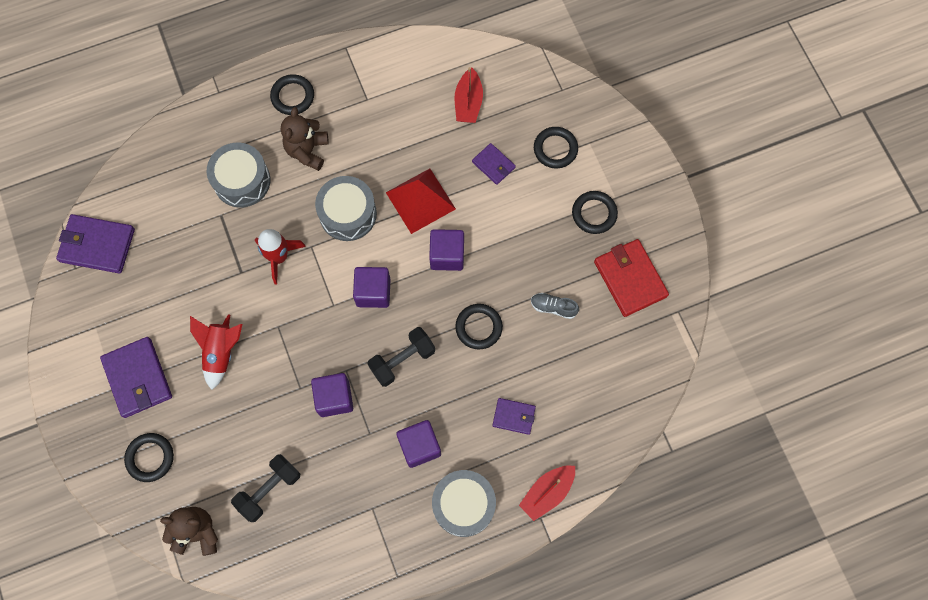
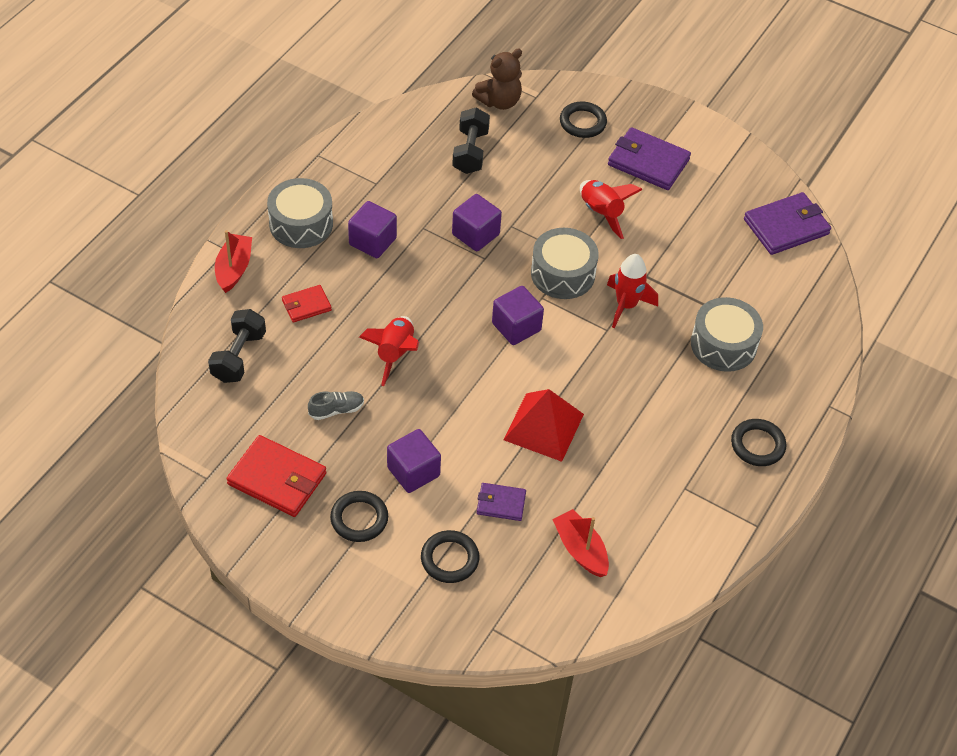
camera: 140 degrees right, 20 degrees down
brown teddy bear [281,107,329,171] -> none
grey drum [315,176,377,241] -> grey drum moved to [531,228,599,299]
black dumbbell [367,327,435,387] -> black dumbbell moved to [208,309,266,383]
purple cube [429,229,464,271] -> purple cube moved to [387,429,441,493]
black ring [455,304,503,349] -> red rocket [359,316,419,386]
purple wallet [492,398,536,435] -> red wallet [282,285,332,323]

